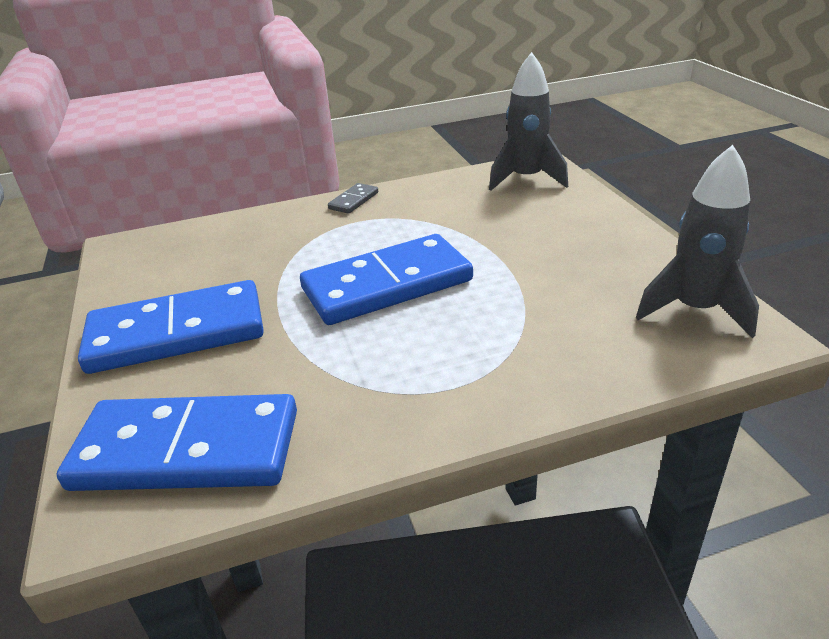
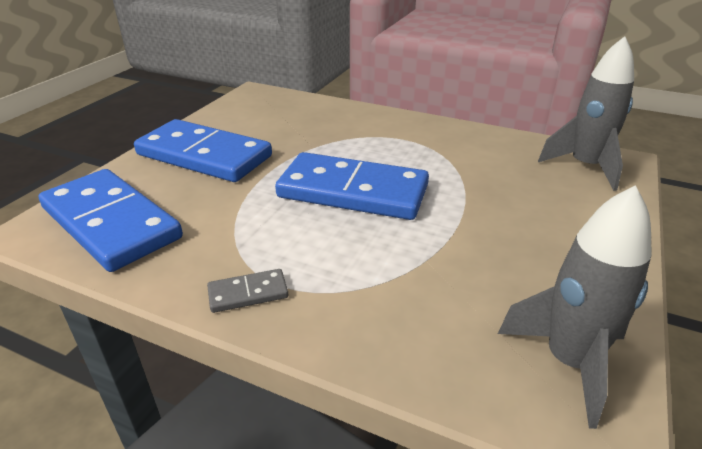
camera: 40 degrees right, 0 degrees up
grey domino [328,183,378,214] -> grey domino moved to [207,269,288,313]

